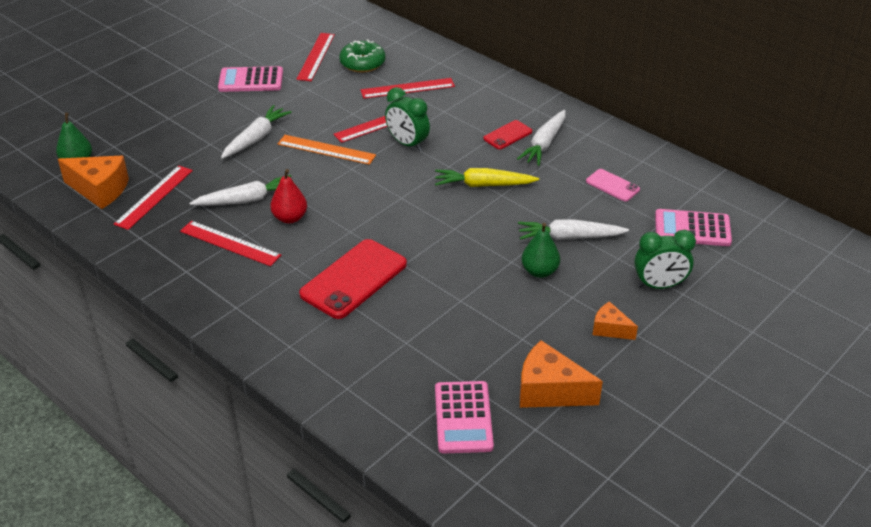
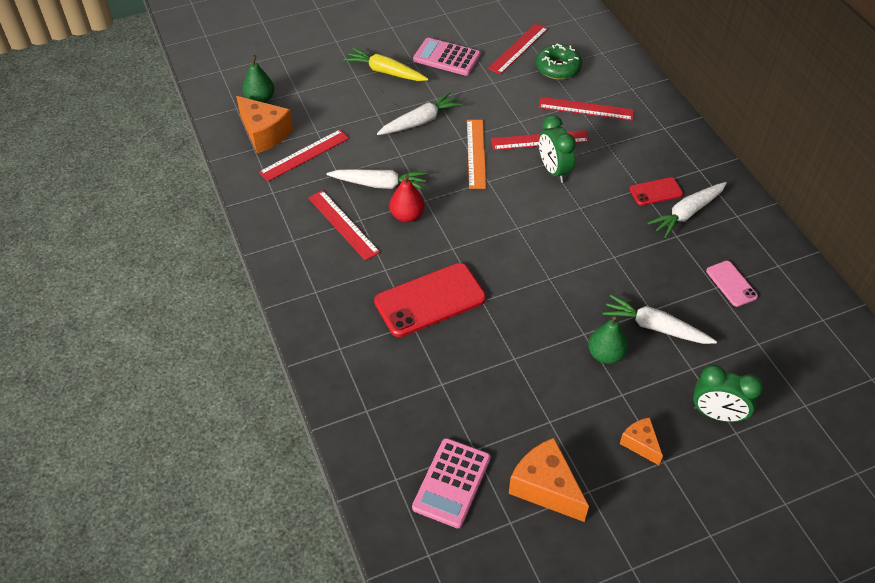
camera: 25 degrees right, 10 degrees up
orange ruler [278,135,376,165] -> orange ruler turned 45 degrees clockwise [467,120,486,189]
yellow carrot [435,168,539,187] -> yellow carrot moved to [343,48,429,81]
pink calculator [655,209,732,246] -> none

